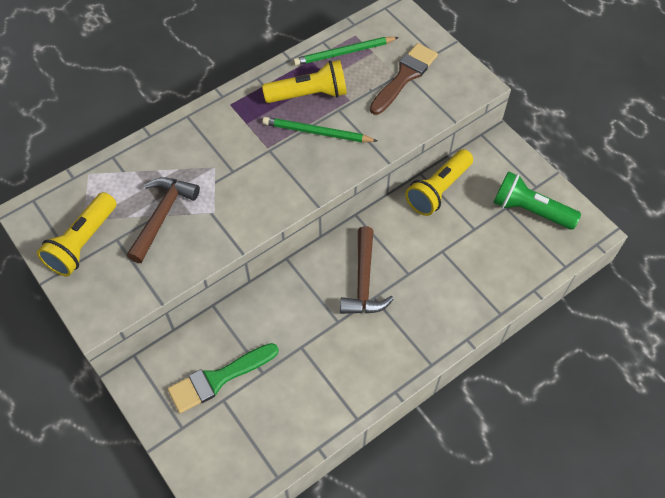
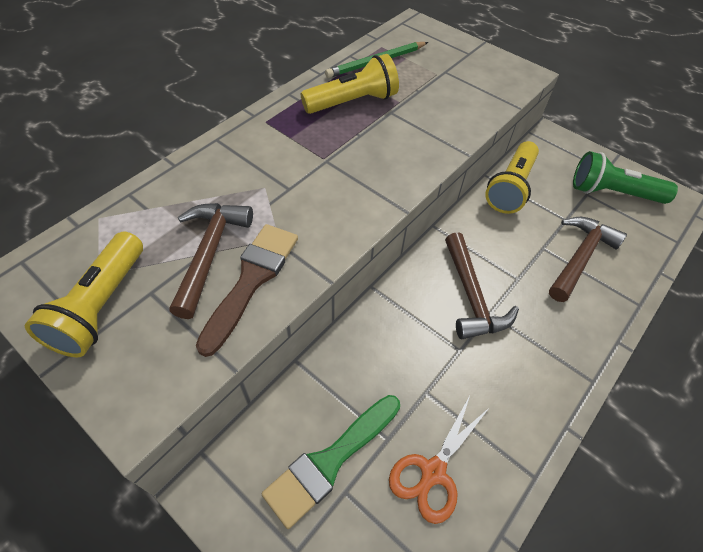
camera: 15 degrees left, 5 degrees down
green pencil [262,117,377,142] -> none
brown brush [370,43,438,115] -> brown brush moved to [196,224,298,357]
none -> orange scissors [389,396,490,524]
none -> brown hammer [549,217,627,302]

